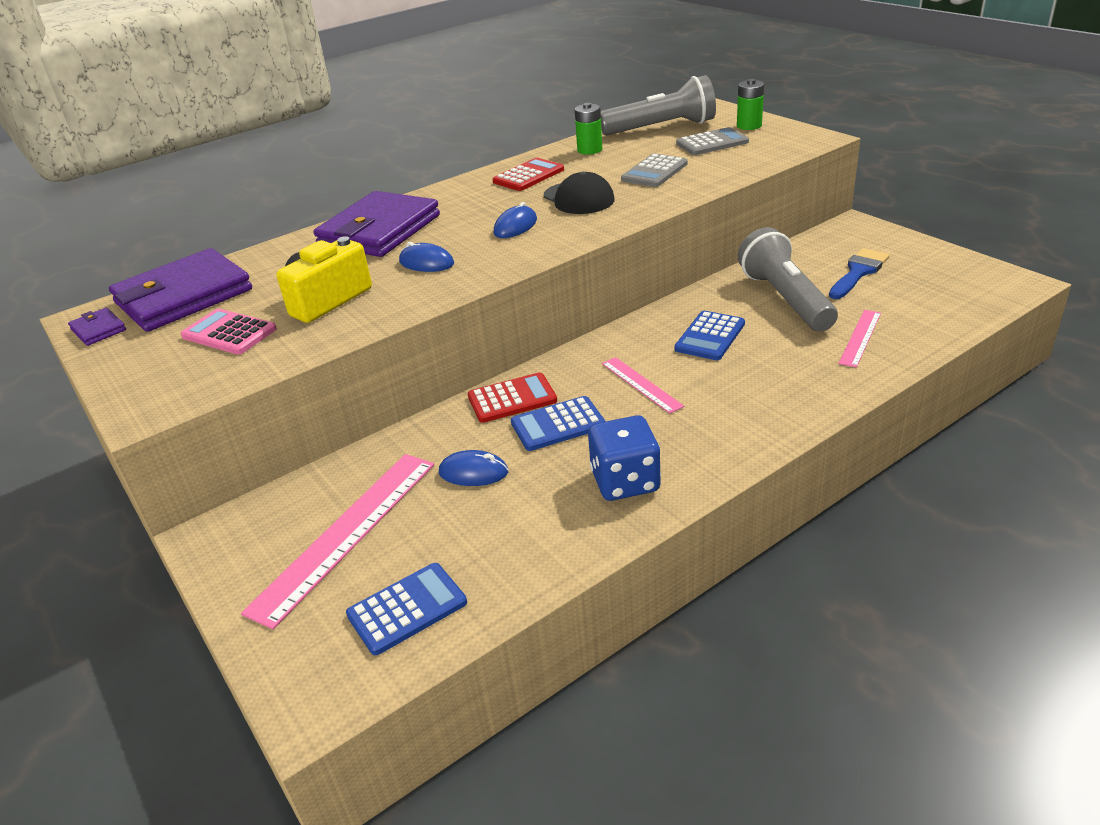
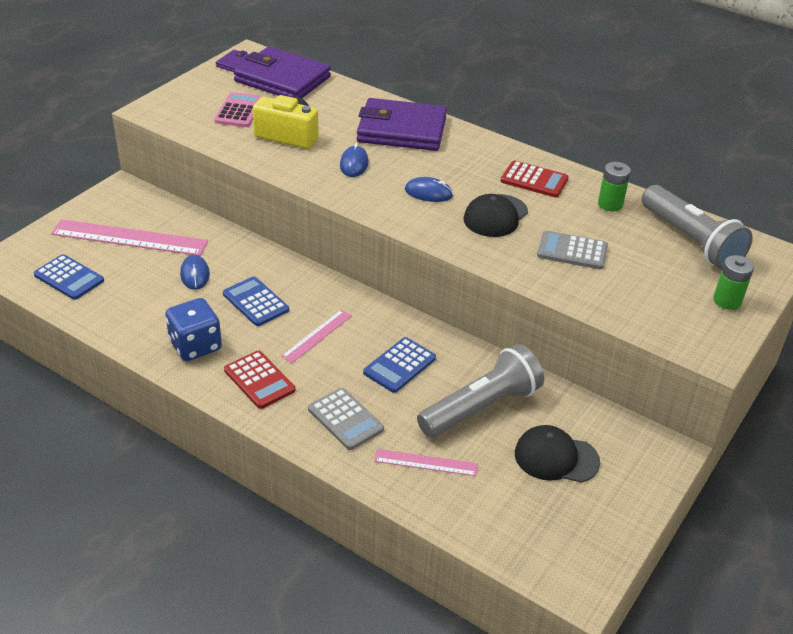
camera: 65 degrees right, 5 degrees up
red calculator [468,372,557,423] -> red calculator moved to [224,350,295,409]
blue calculator [674,311,745,360] -> blue calculator turned 60 degrees counterclockwise [363,337,436,393]
grey calculator [676,127,749,155] -> grey calculator moved to [308,388,384,450]
blue brush [829,248,890,299] -> black cap [515,425,600,483]

